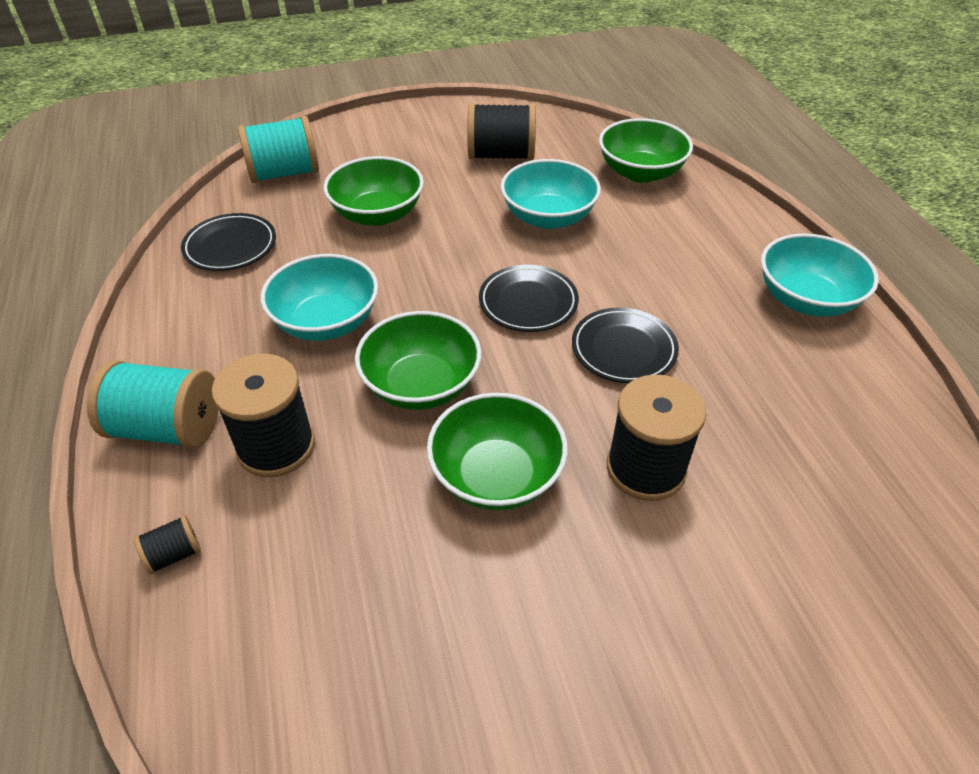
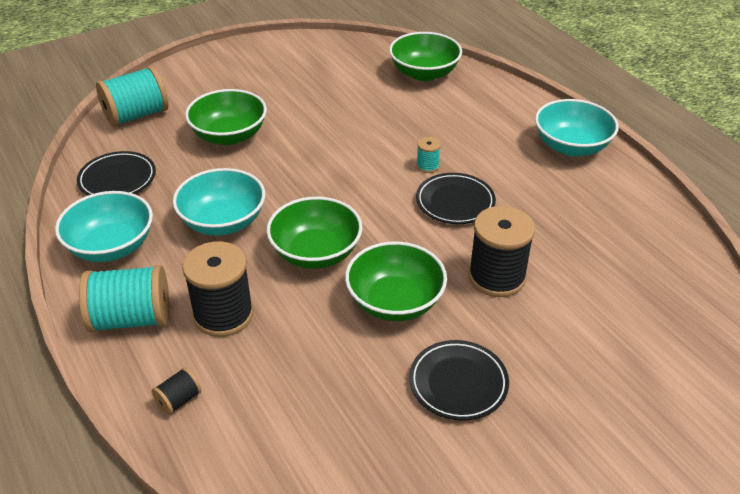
camera: 15 degrees left, 5 degrees down
black spool [467,103,536,160] -> none
black plate [479,265,579,332] -> black plate moved to [409,340,509,421]
turquoise bowl [501,159,601,229] -> turquoise bowl moved to [55,191,153,262]
none -> turquoise spool [416,137,441,173]

